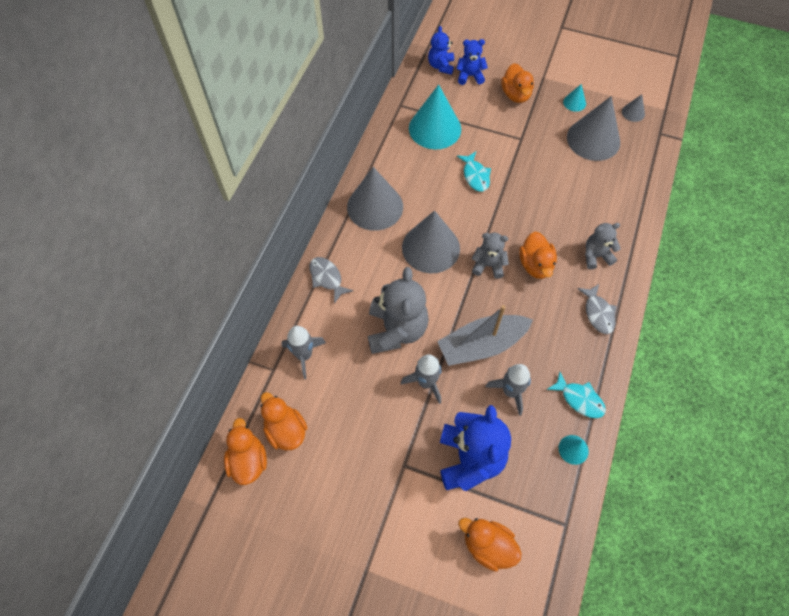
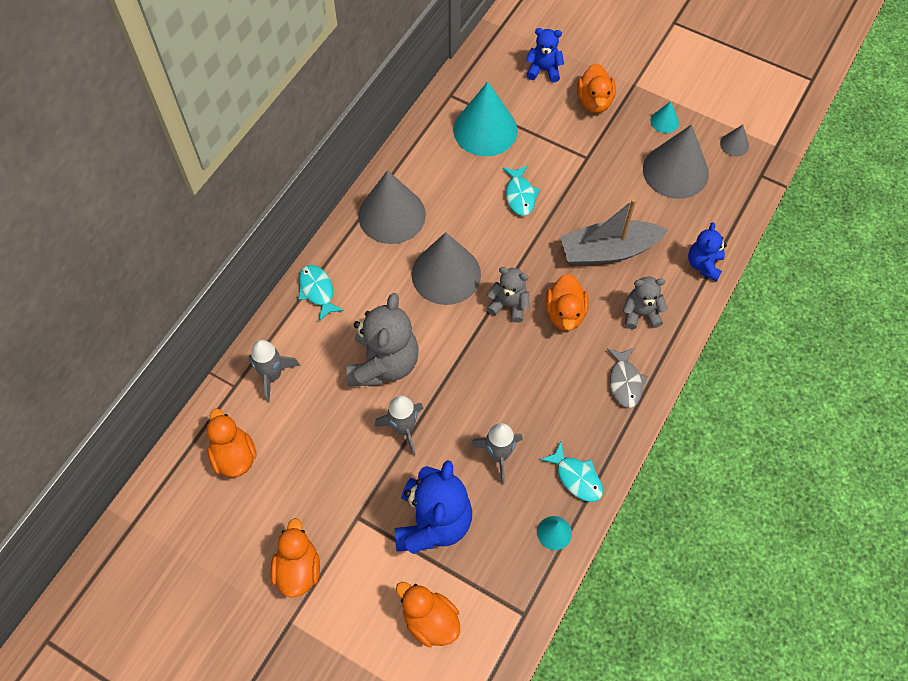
camera: 10 degrees right, 0 degrees up
orange duck [224,418,267,485] -> orange duck moved to [271,518,320,598]
grey fish [309,257,353,303] -> turquoise fish [298,265,344,321]
blue teddy bear [428,26,454,75] -> blue teddy bear moved to [688,222,727,281]
grey boat [437,305,533,366] -> grey boat moved to [560,198,668,265]

